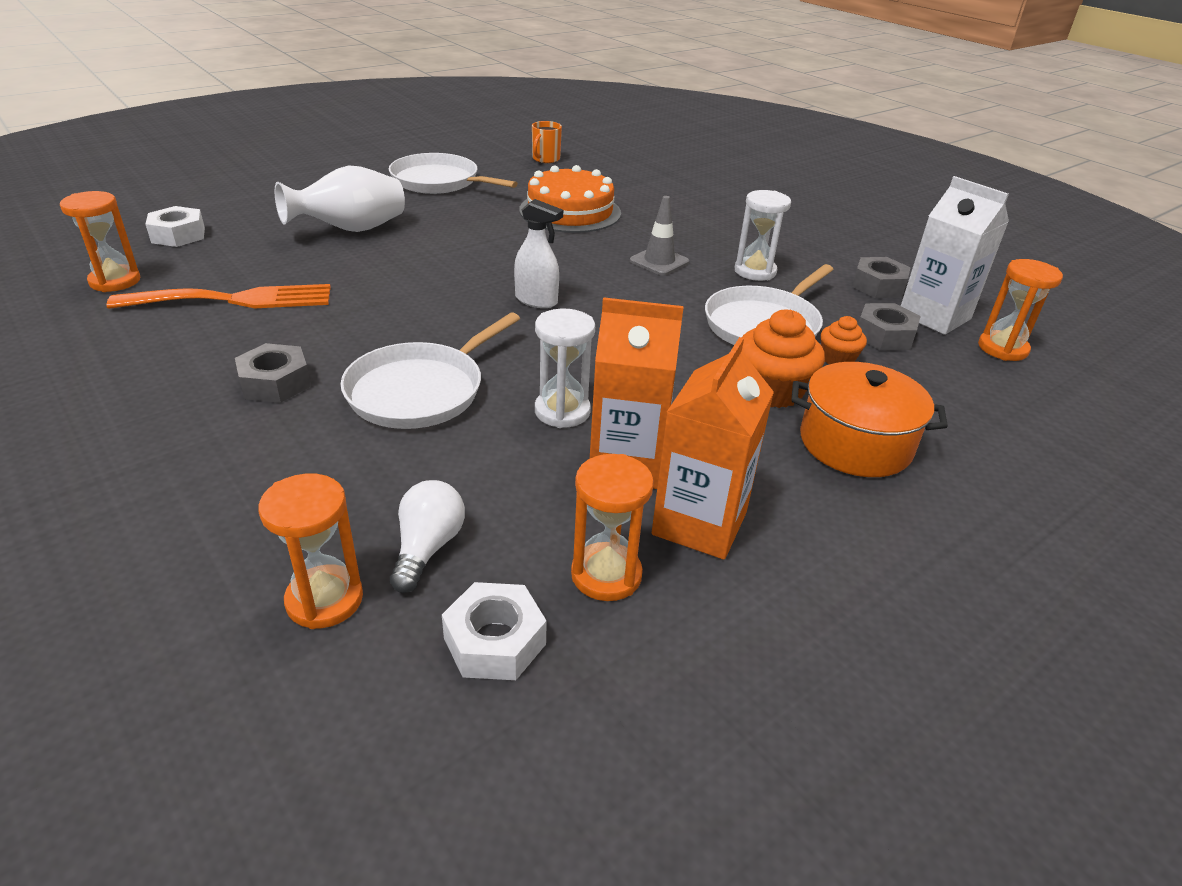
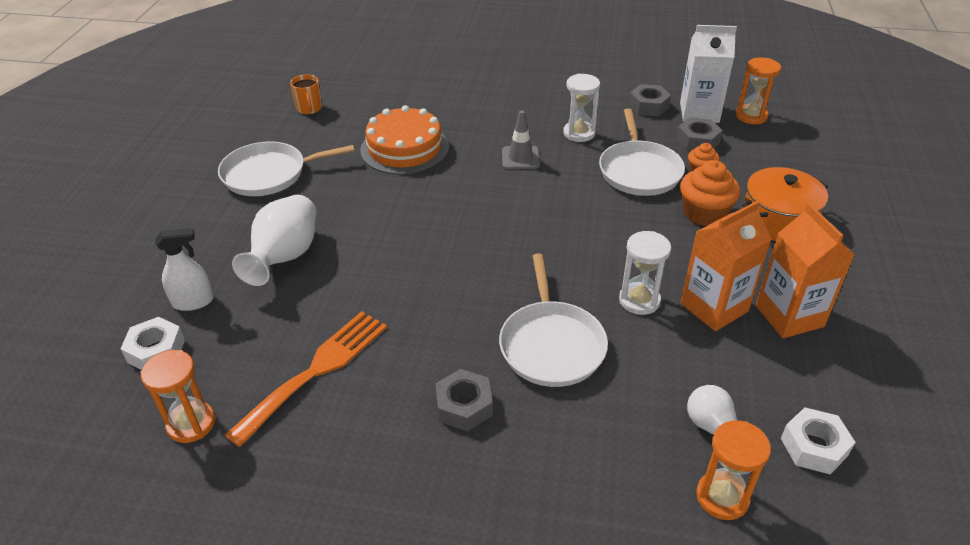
camera: 40 degrees left, 5 degrees up
white spray bottle [514,199,563,308] -> white spray bottle moved to [155,228,214,311]
orange hourglass [571,454,654,601] -> none

